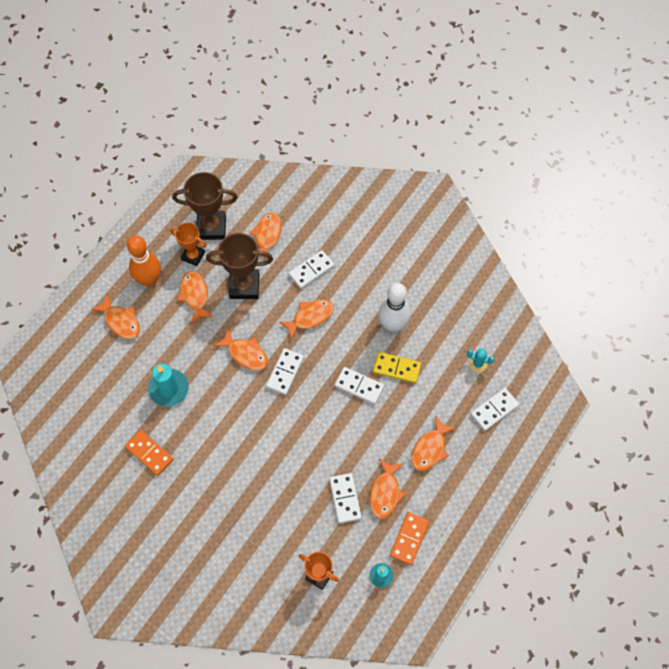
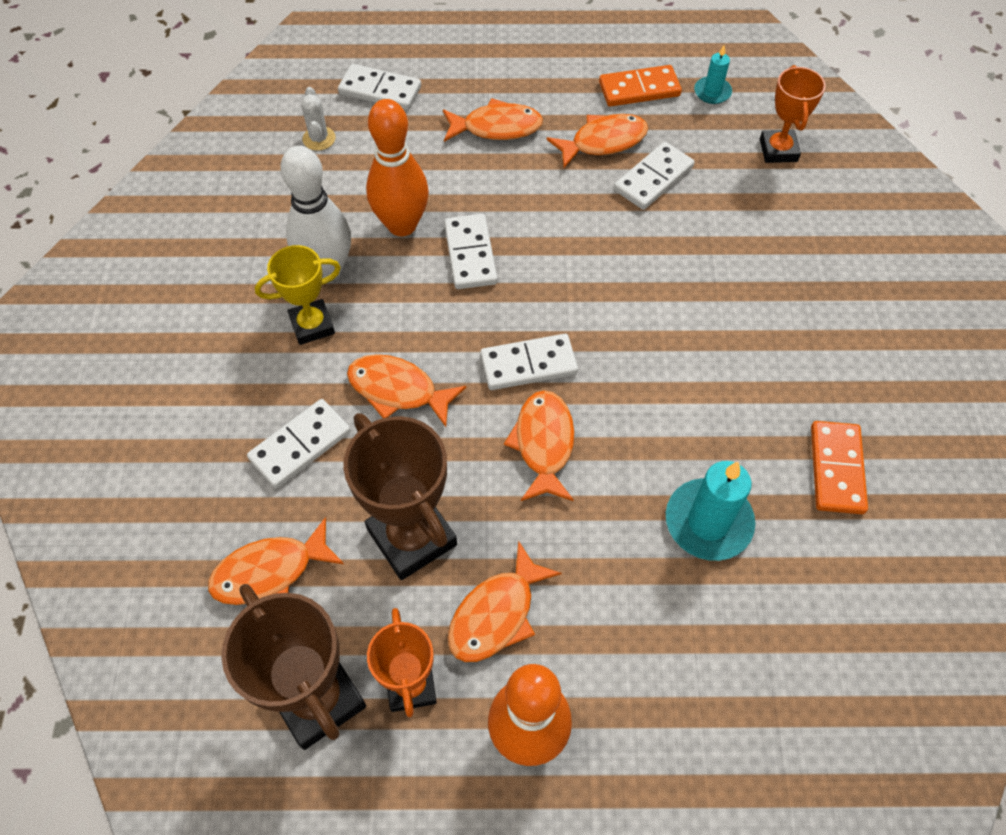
camera: 125 degrees left, 5 degrees down
orange fish [91,294,140,339] -> none
white domino [288,250,334,289] -> white domino turned 60 degrees counterclockwise [247,399,351,488]
yellow domino [373,352,421,383] -> orange bowling pin [366,99,429,236]
turquoise cactus [467,349,495,373] -> white cactus [301,87,335,151]
none -> yellow trophy [255,245,341,345]

